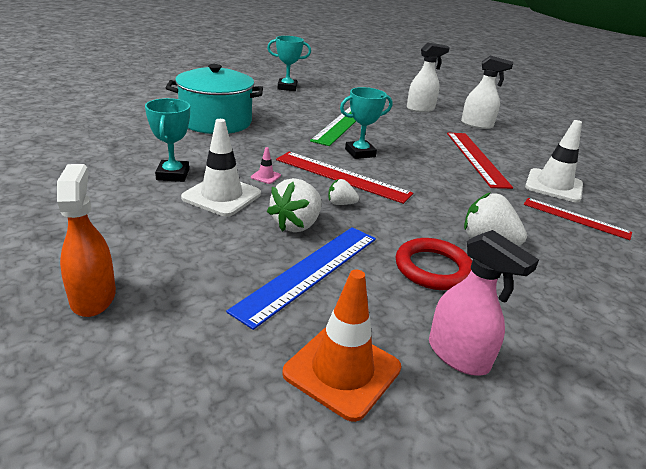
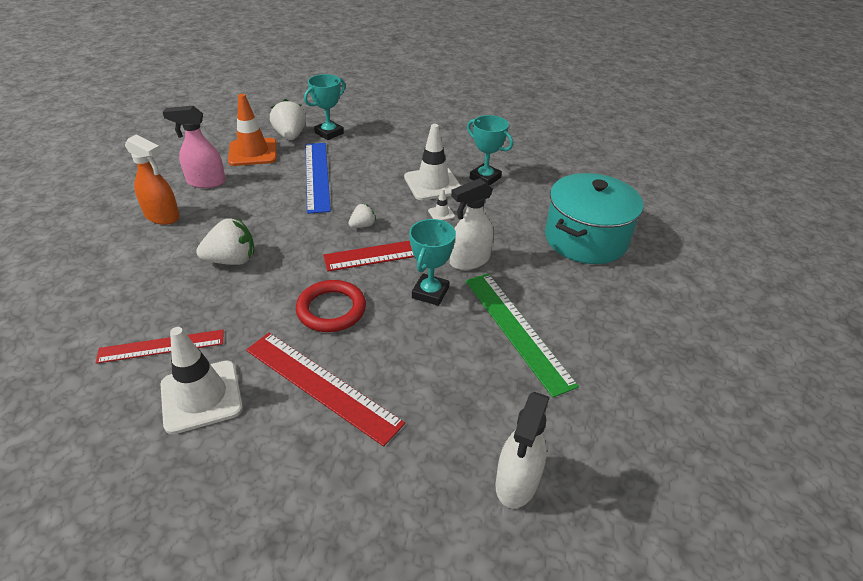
camera: 135 degrees right, 10 degrees up
orange spray bottle [57,164,116,317] -> orange spray bottle moved to [125,134,180,225]
pink traffic cone [251,147,281,184] -> white traffic cone [428,188,455,220]
turquoise trophy [267,36,311,91] -> turquoise trophy moved to [304,74,345,140]
white strawberry [267,178,322,232] -> white strawberry moved to [270,99,306,140]
red ring [396,238,472,290] -> red ring moved to [296,280,366,332]
white spray bottle [461,55,513,129] -> white spray bottle moved to [450,178,493,270]

